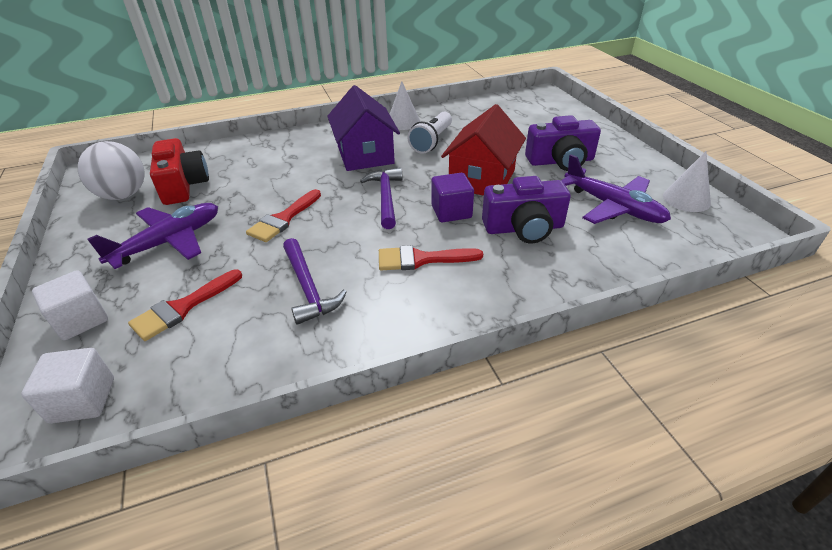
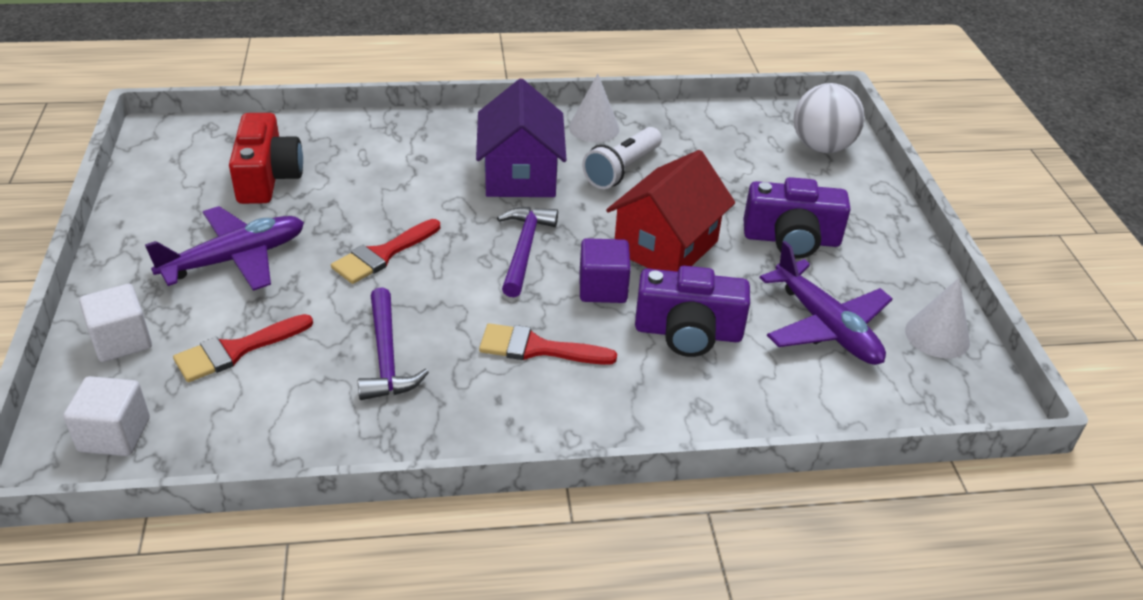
camera: 10 degrees right, 0 degrees up
white ball [77,141,145,200] -> white ball moved to [793,83,865,153]

